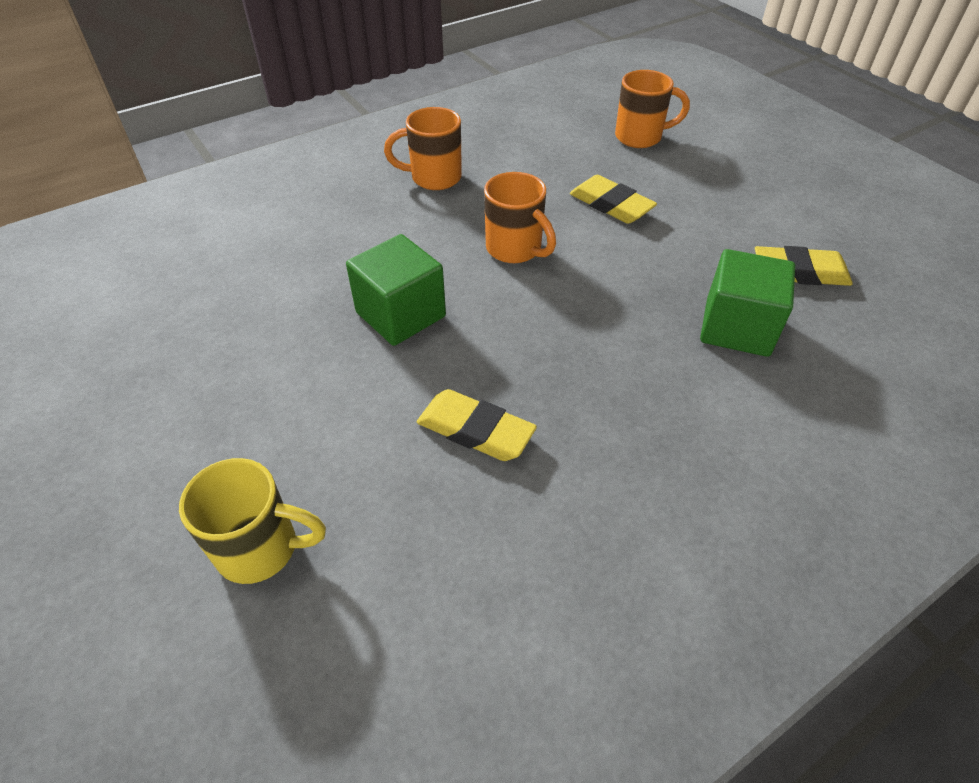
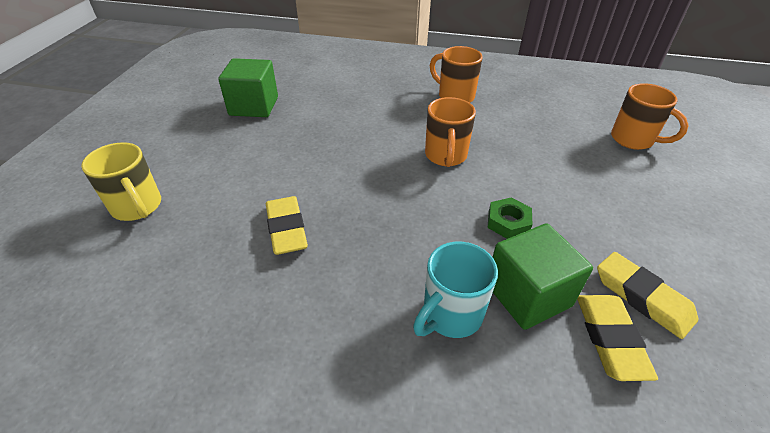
camera: 45 degrees right, 5 degrees down
green cube [346,234,446,346] -> green cube moved to [218,58,278,117]
yellow eraser [570,175,657,224] -> yellow eraser moved to [577,295,658,381]
none -> turquoise mug [413,242,498,338]
none -> green nut [488,197,533,239]

